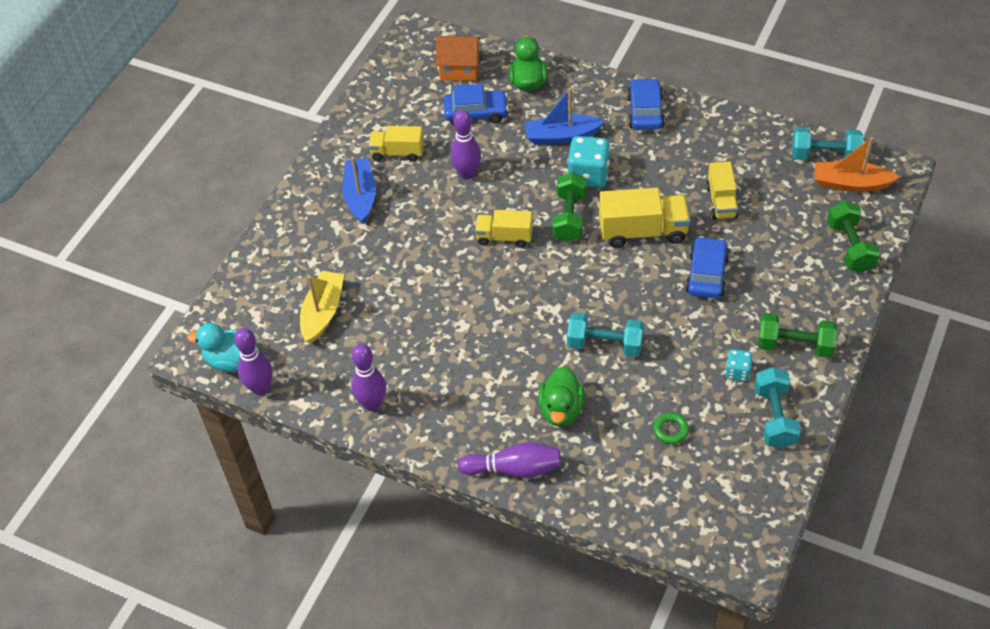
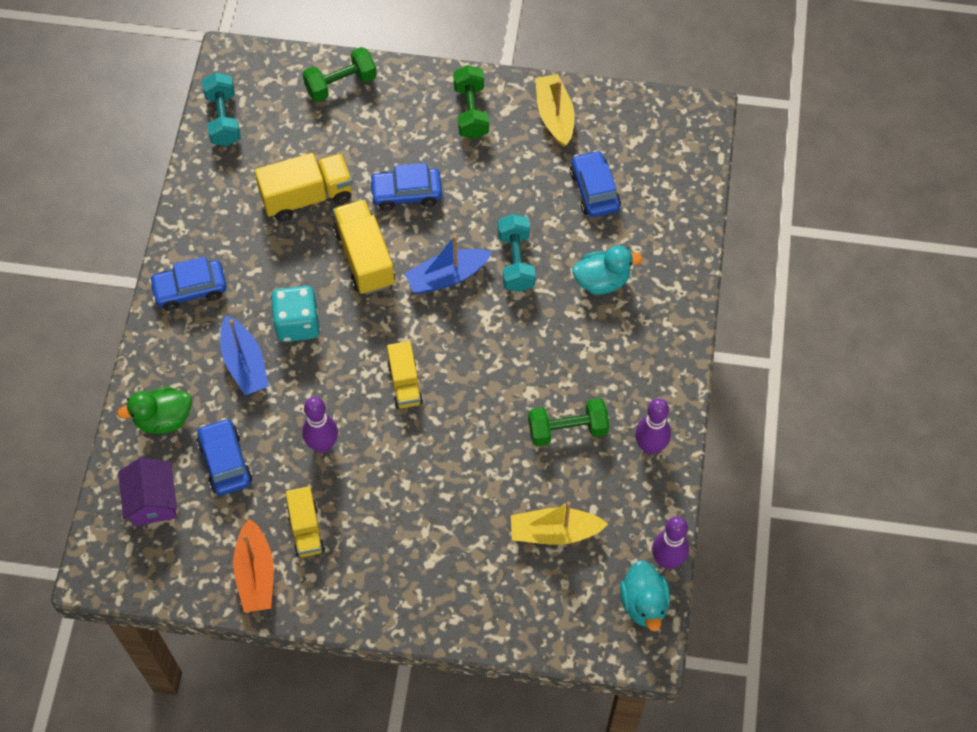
camera: 110 degrees left, 10 degrees up
blue boat [342,157,376,224] -> blue boat moved to [405,235,492,294]
orange house [435,36,481,81] -> purple house [118,458,177,526]
purple bowling pin [458,442,561,478] -> none
green duck [538,366,585,427] -> turquoise duck [572,246,643,295]
green dumbbell [552,172,587,242] -> green dumbbell moved to [528,398,610,446]
green ring [653,412,689,444] -> blue car [570,150,621,217]
yellow truck [706,162,738,219] -> yellow truck [254,153,353,221], size x1.56
turquoise dice [725,349,753,381] -> none
turquoise dumbbell [754,367,801,449] -> yellow boat [535,74,575,147]
orange boat [815,137,900,192] -> orange boat moved to [233,519,274,613]

